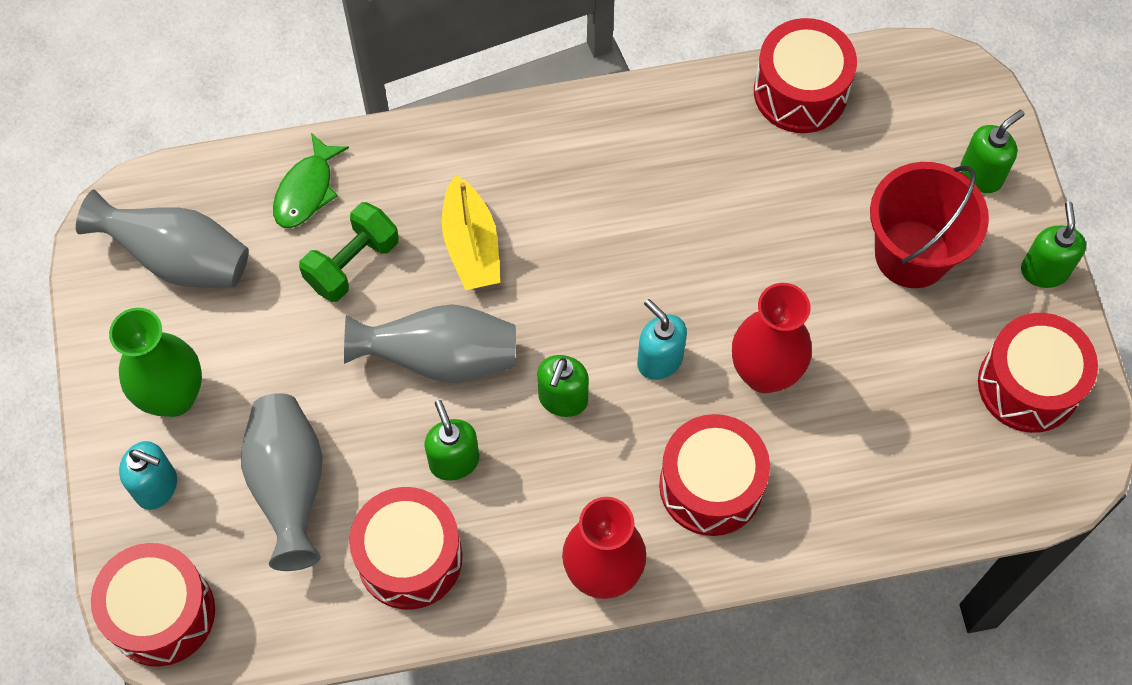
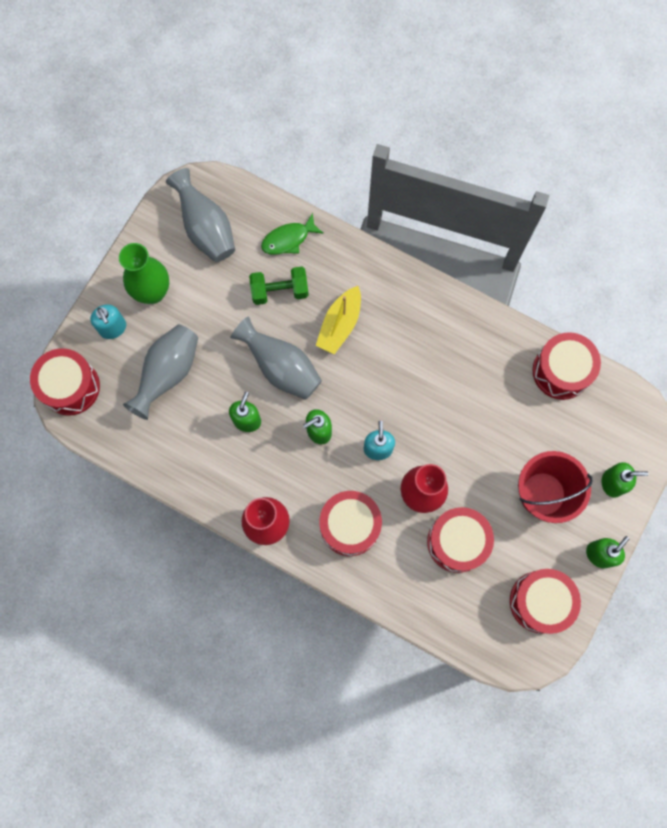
camera: 40 degrees right, 10 degrees up
red drum [349,487,462,610] -> red drum moved to [427,507,494,573]

